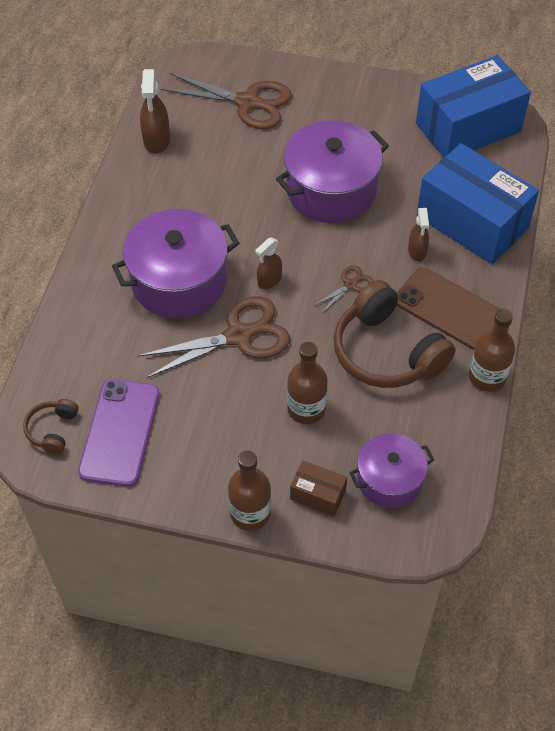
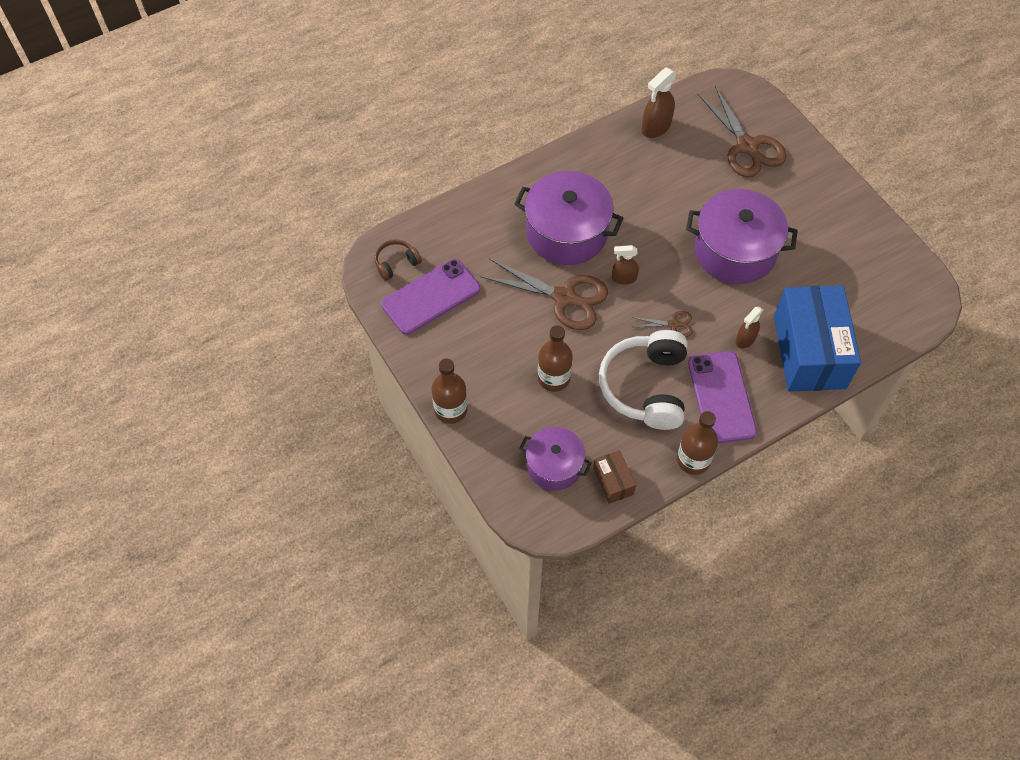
camera: 45 degrees right, 5 degrees up
brown box [290,460,347,516] -> brown box moved to [593,450,636,504]
brown headphones [334,280,456,388] -> white headphones [599,330,687,430]
brown phone [396,267,500,350] -> purple phone [688,351,757,443]
blue box [416,55,531,158] -> none

